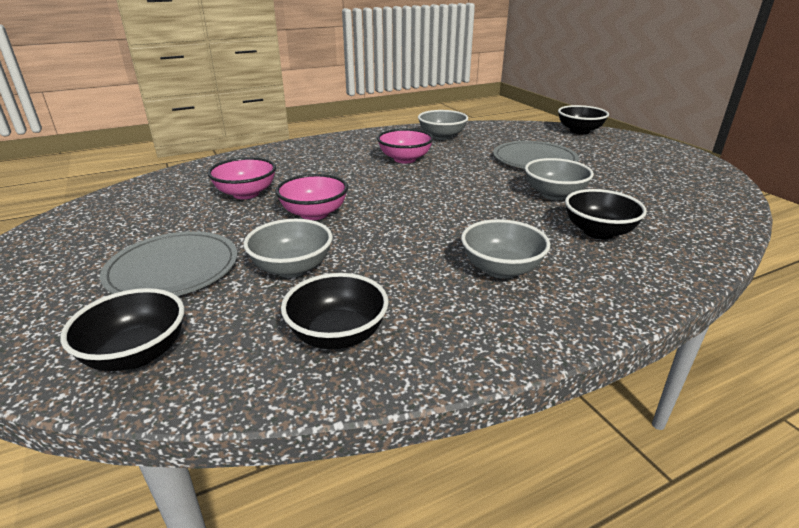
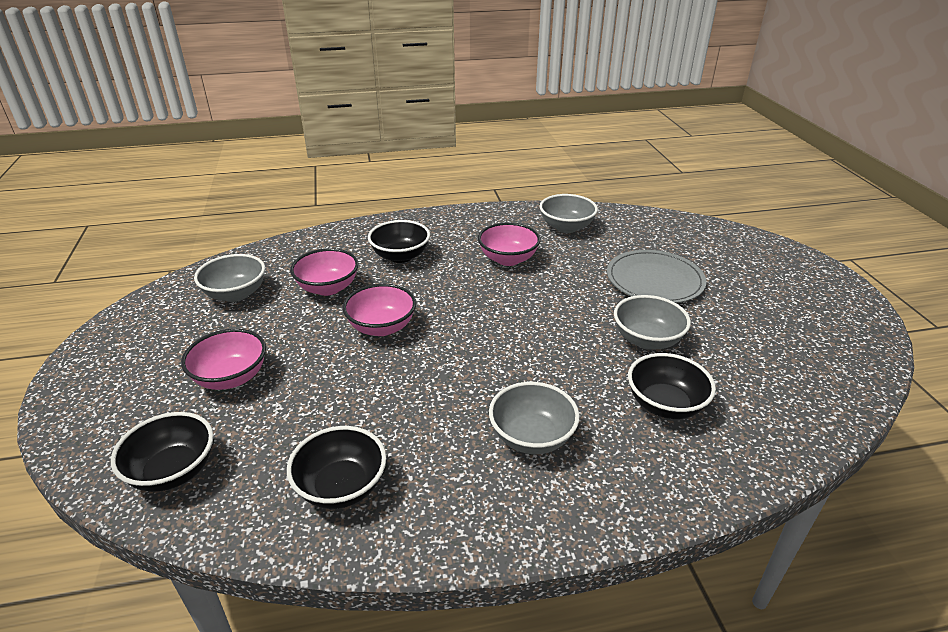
camera: 15 degrees right, 5 degrees up
grey plate [100,231,238,296] -> pink bowl [181,329,266,390]
grey bowl [243,219,332,278] -> grey bowl moved to [194,254,265,302]
black bowl [558,105,609,134] -> black bowl moved to [368,220,430,263]

